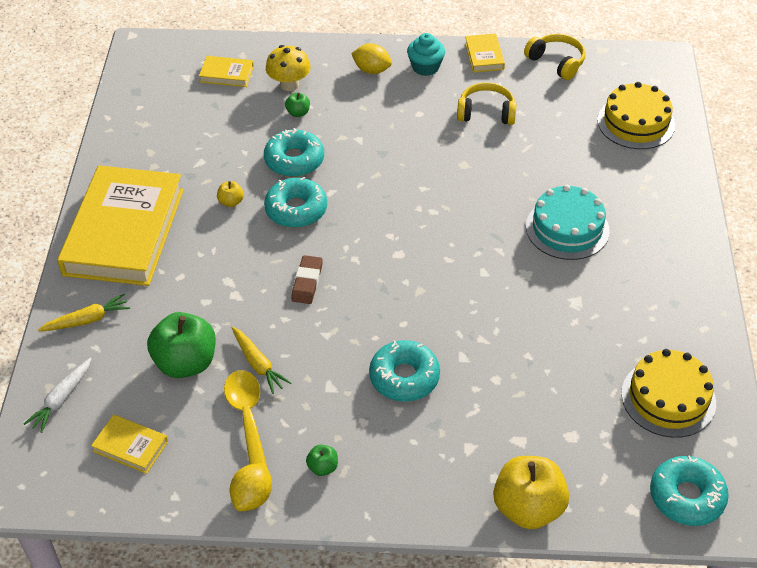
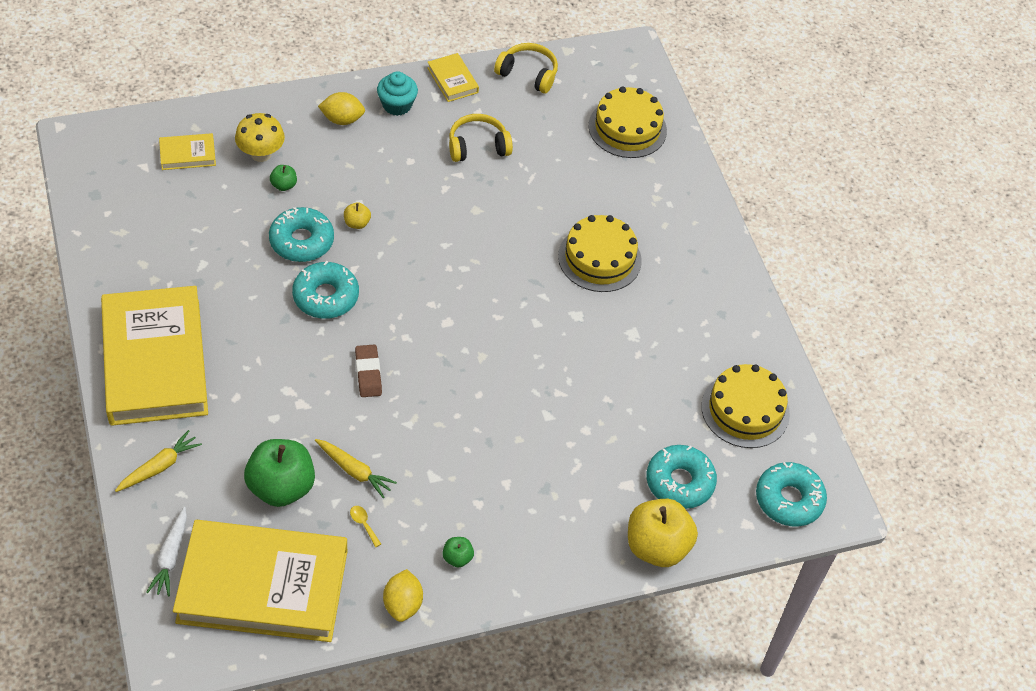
camera: 25 degrees left, 5 degrees up
yellow book [91,414,168,474] -> yellow book [173,520,348,642], size x2.43
yellow apple [217,181,244,207] -> yellow apple moved to [344,202,371,229]
yellow spoon [224,370,267,466] -> yellow spoon [350,506,381,547], size x0.44
turquoise donut [369,340,440,402] -> turquoise donut moved to [647,445,717,509]
turquoise cake [526,184,610,260] -> yellow cake [558,215,642,292]

